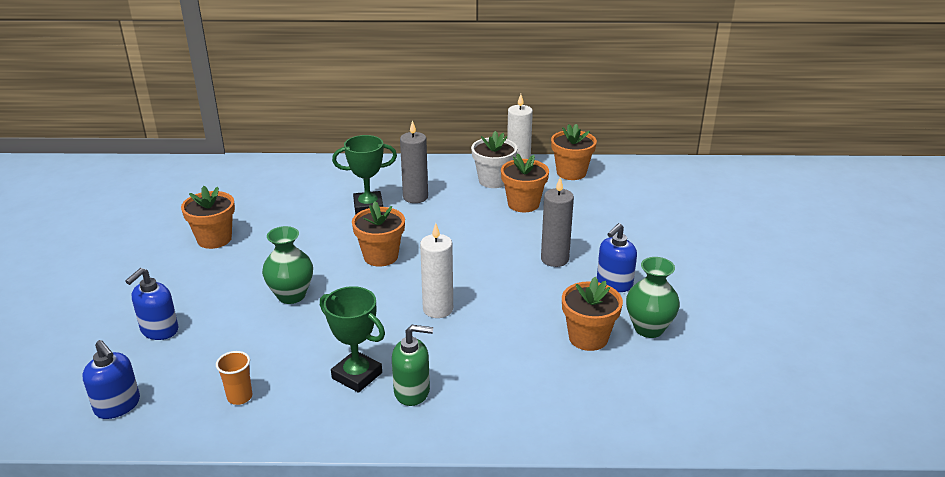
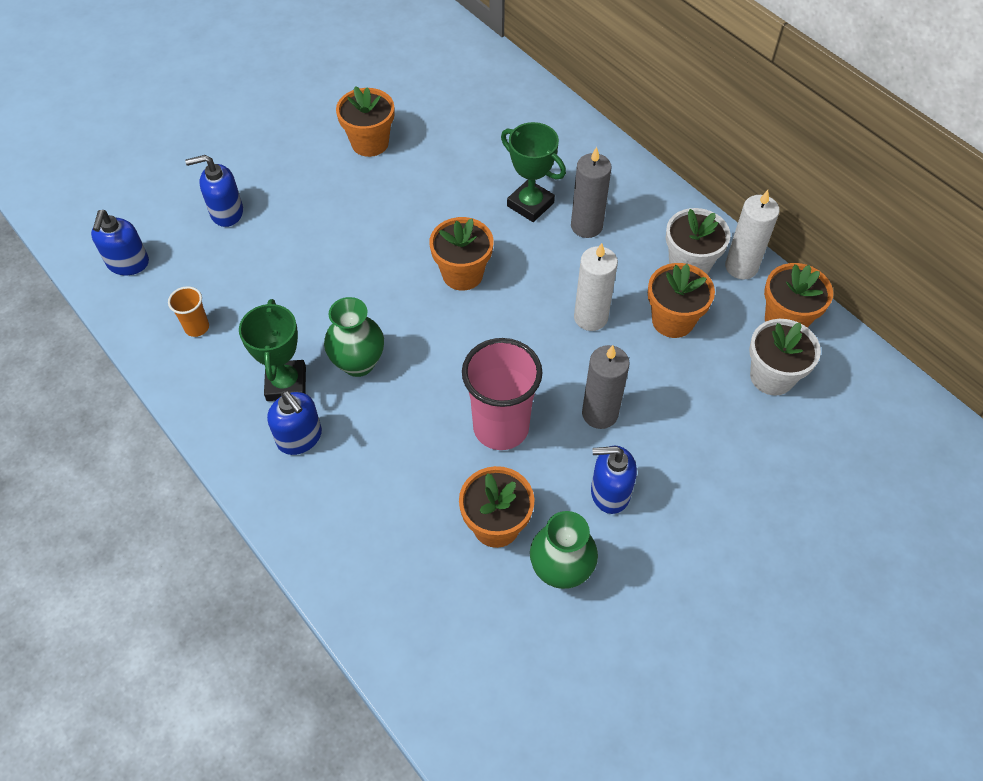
camera: 50 degrees right, 25 degrees up
green vase [262,226,313,304] -> green vase moved to [324,297,384,377]
green soap dispenser [392,325,433,406] -> blue soap dispenser [267,391,322,455]
white candle [420,223,453,318] -> white candle moved to [574,243,618,331]
none -> pink cup [462,338,543,450]
none -> white flower pot [749,319,821,396]

